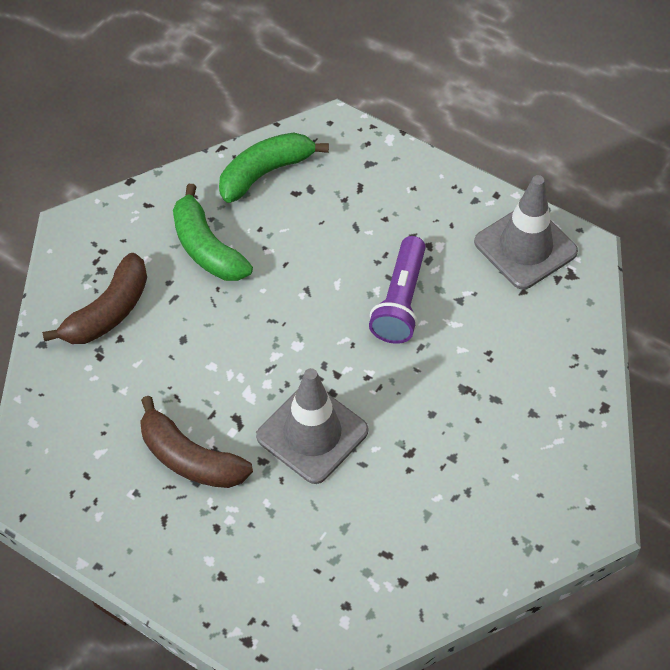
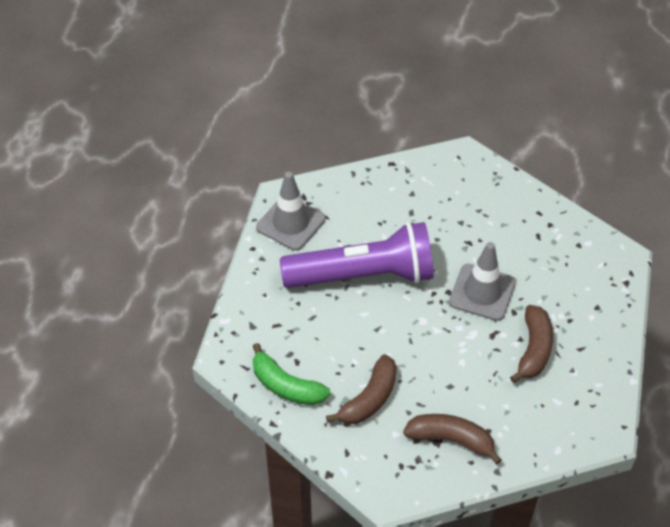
camera: 110 degrees left, 5 degrees down
green banana [173,184,253,281] -> brown banana [326,354,397,424]
purple flashlight [369,236,426,344] -> purple flashlight [280,222,434,288], size x1.86

